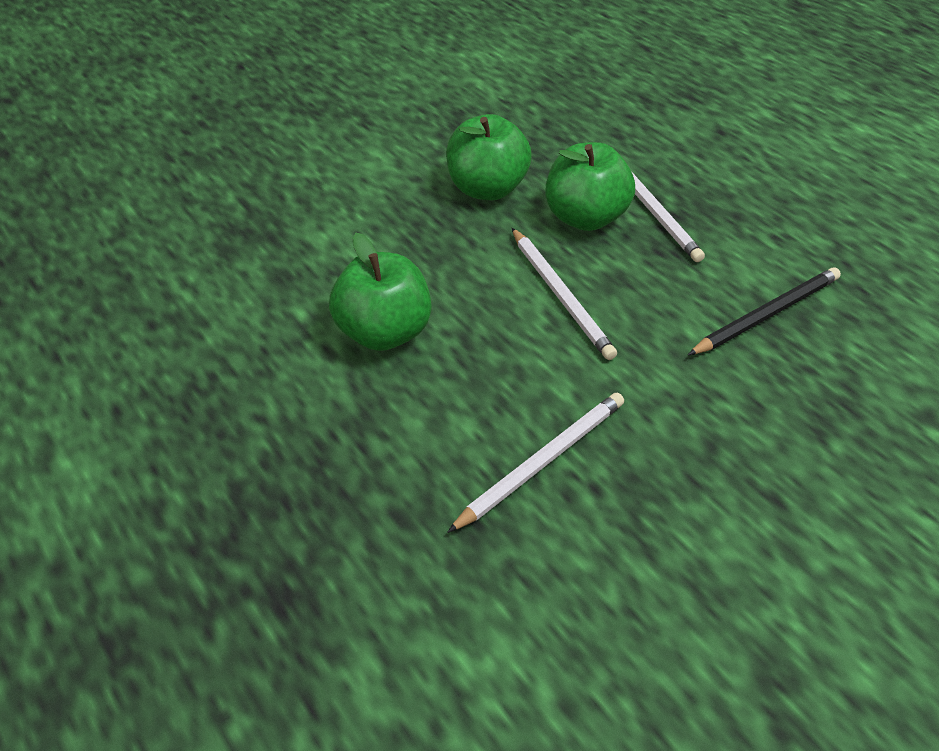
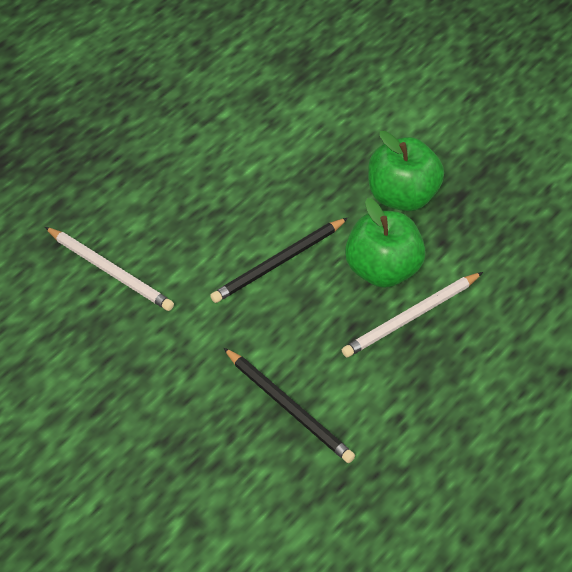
camera: 80 degrees right, 5 degrees up
green apple [329,233,432,351] -> none
white pencil [512,228,617,360] -> black pencil [210,218,348,303]

